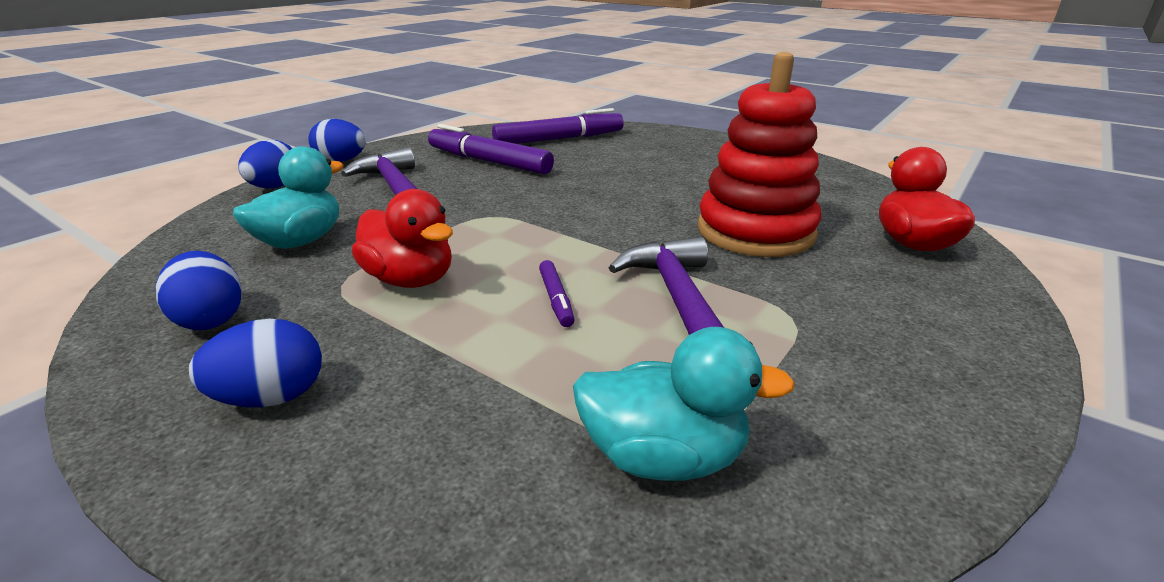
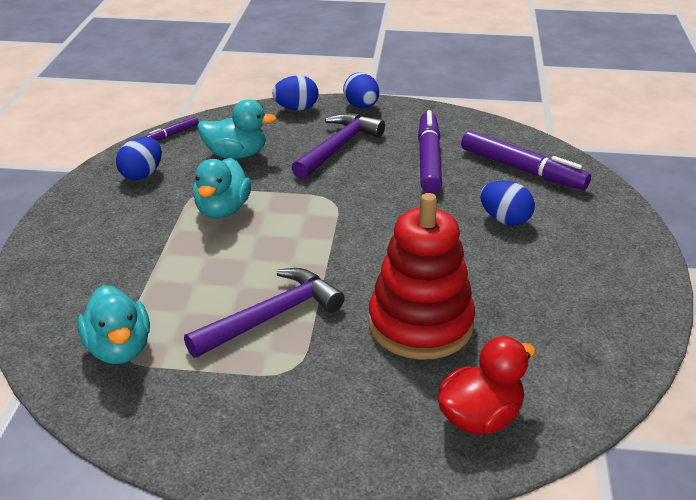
camera: 60 degrees right, 5 degrees up
blue egg [189,319,322,407] -> blue egg moved to [480,180,535,226]
red duck [352,189,453,288] -> turquoise duck [193,158,251,218]
purple marker [539,260,575,327] -> purple marker moved to [146,117,199,141]

